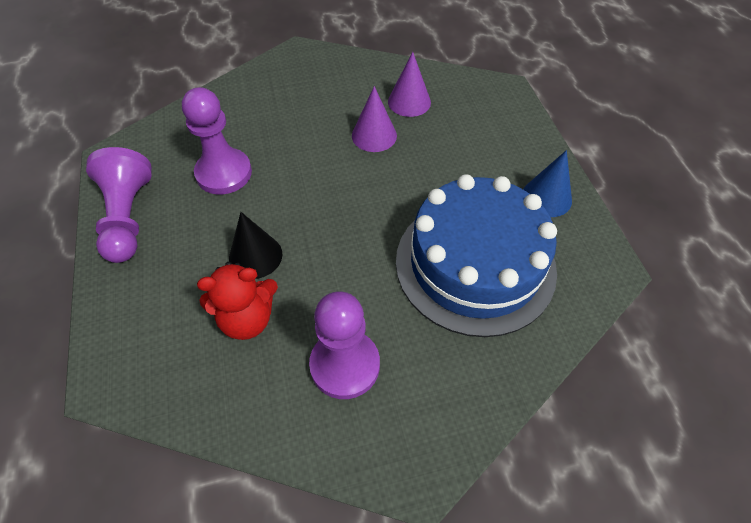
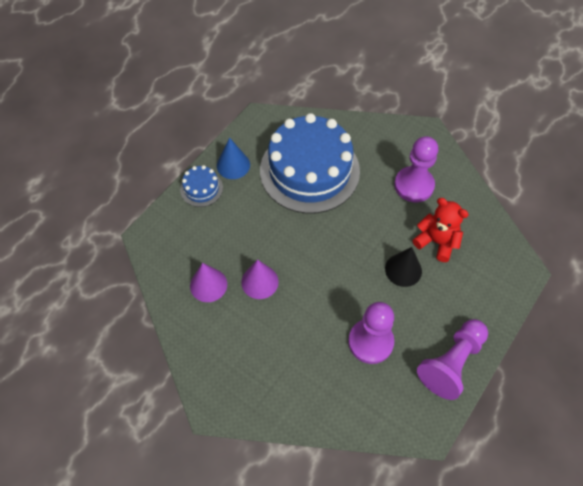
camera: 130 degrees left, 5 degrees up
none -> blue cake [180,165,223,207]

